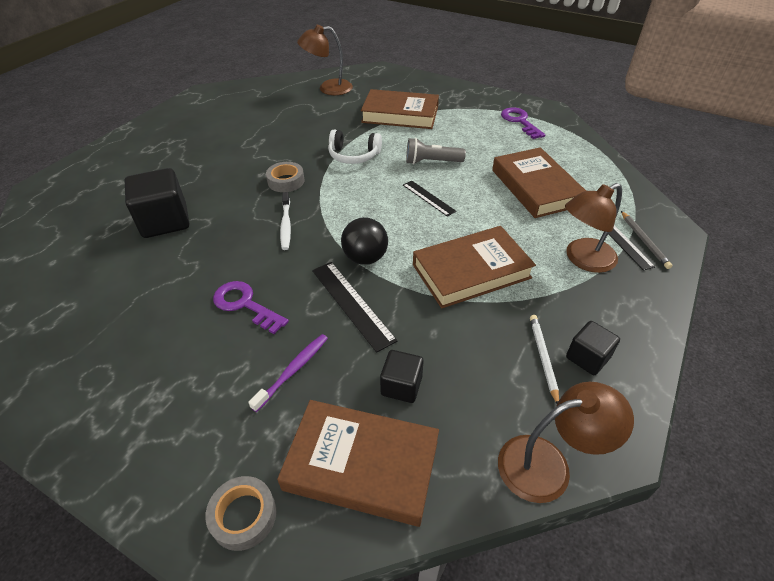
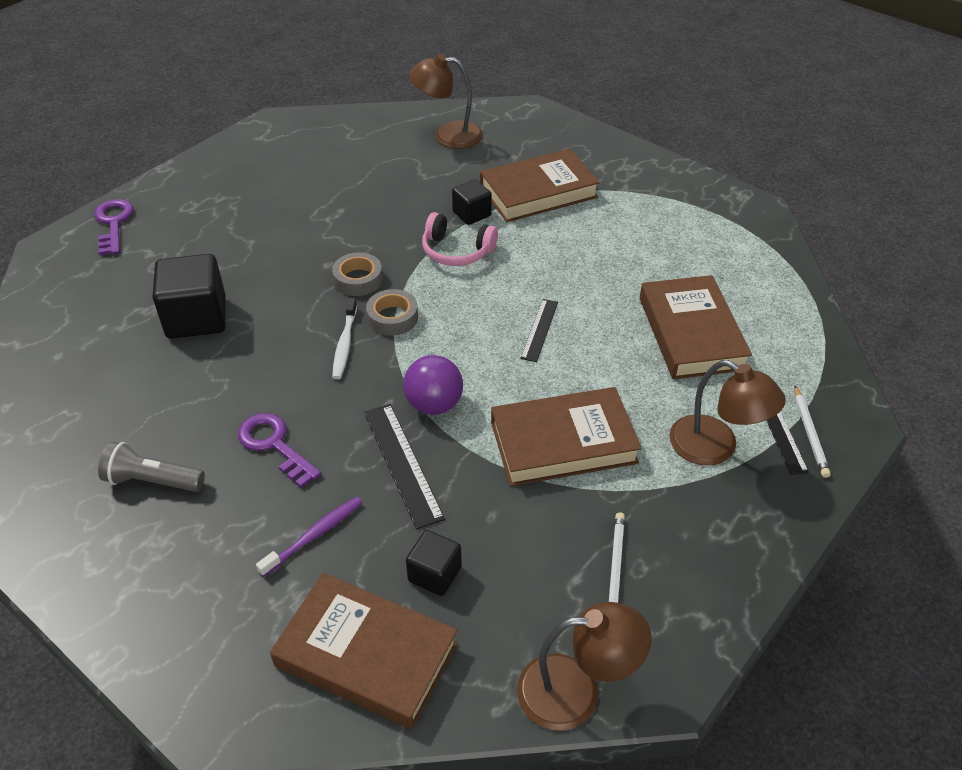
camera: 10 degrees right, 0 degrees up
grey tape [205,476,276,551] -> grey tape moved to [366,289,418,336]
white headphones [328,130,382,164] -> pink headphones [422,212,498,266]
black ball [341,217,388,265] -> purple ball [403,355,463,415]
brown book [361,89,439,129] -> brown book turned 45 degrees counterclockwise [480,148,600,222]
black ruler [403,180,456,217] -> black ruler turned 45 degrees clockwise [520,299,558,362]
grey flashlight [406,138,466,164] -> grey flashlight moved to [98,441,205,492]
purple key [501,107,546,139] -> purple key moved to [94,199,134,255]
brown lamp [565,183,622,273] -> brown lamp turned 120 degrees counterclockwise [669,360,786,466]
black cube [566,321,620,375] -> black cube moved to [452,179,492,225]
grey pencil [621,211,673,269] -> white pencil [794,386,831,478]

